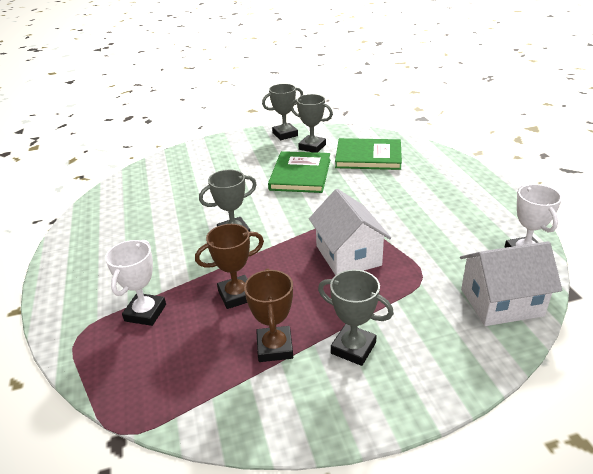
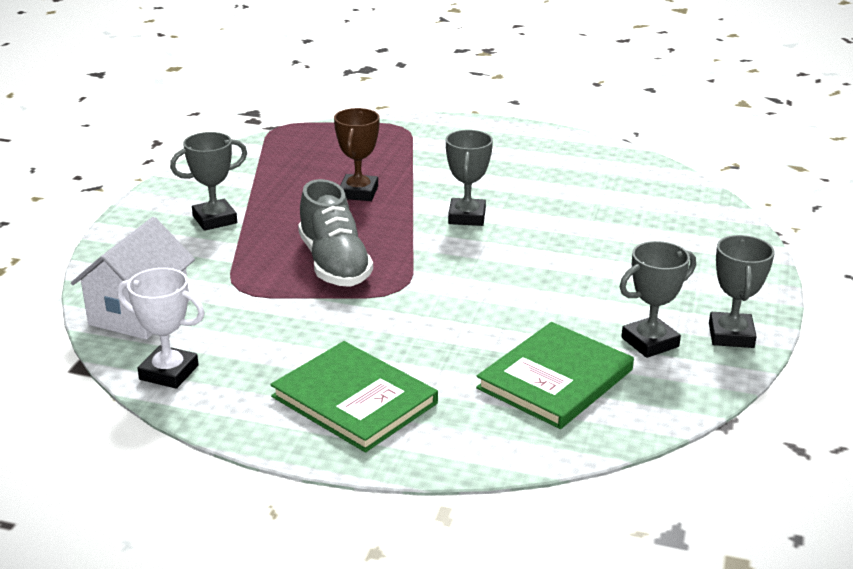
camera: 120 degrees right, 5 degrees down
white trophy [105,240,166,326] -> none
brown trophy [244,269,293,362] -> none
green book [268,151,330,193] -> green book moved to [270,341,438,452]
white house [309,189,391,275] -> grey shoe [298,179,373,287]

